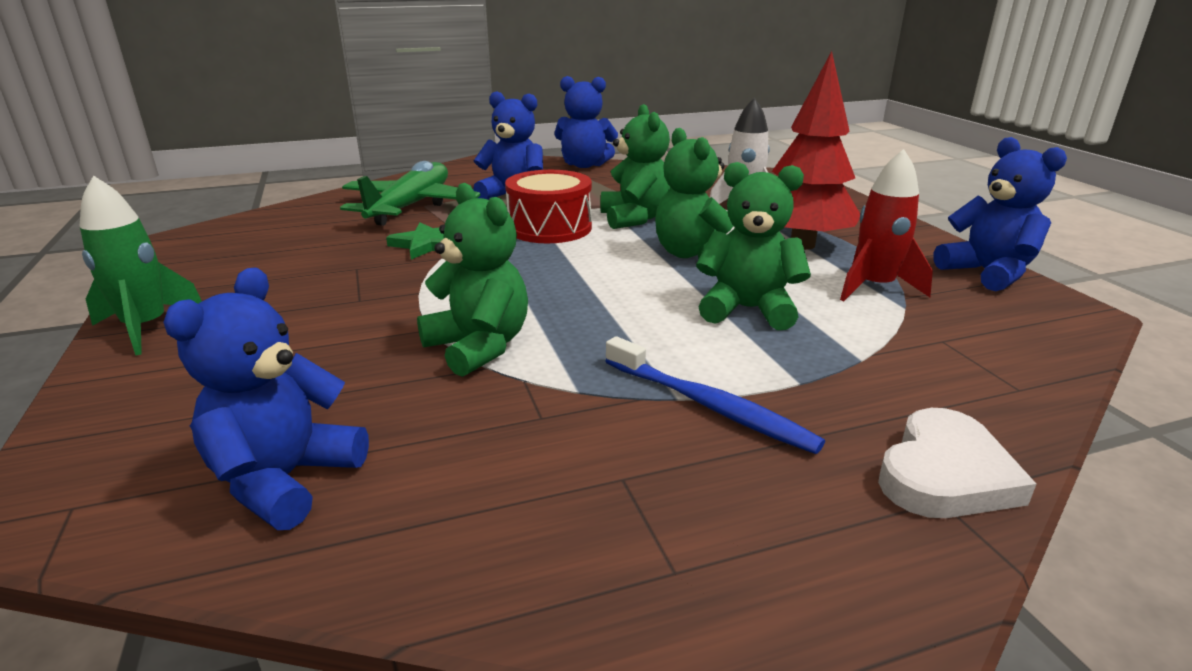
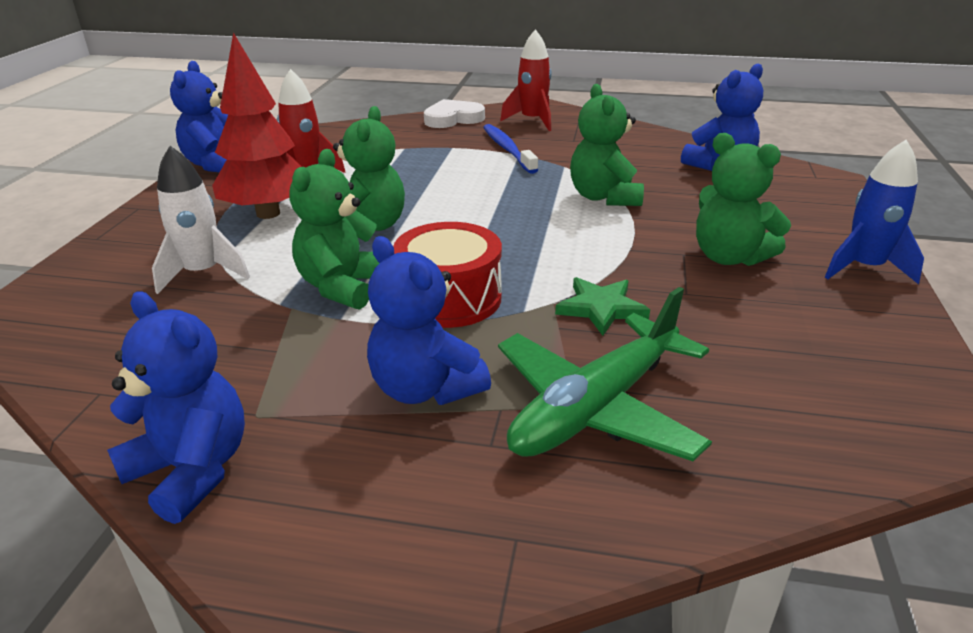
camera: 150 degrees left, 5 degrees up
green rocket [80,175,202,355] -> blue rocket [825,140,924,284]
green teddy bear [696,162,811,330] -> green teddy bear moved to [696,133,791,266]
none -> red rocket [500,29,552,131]

